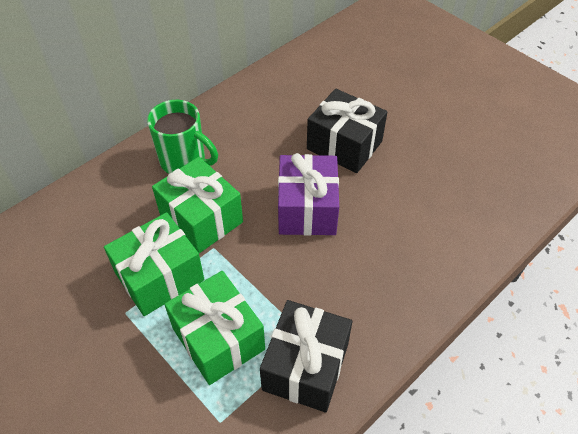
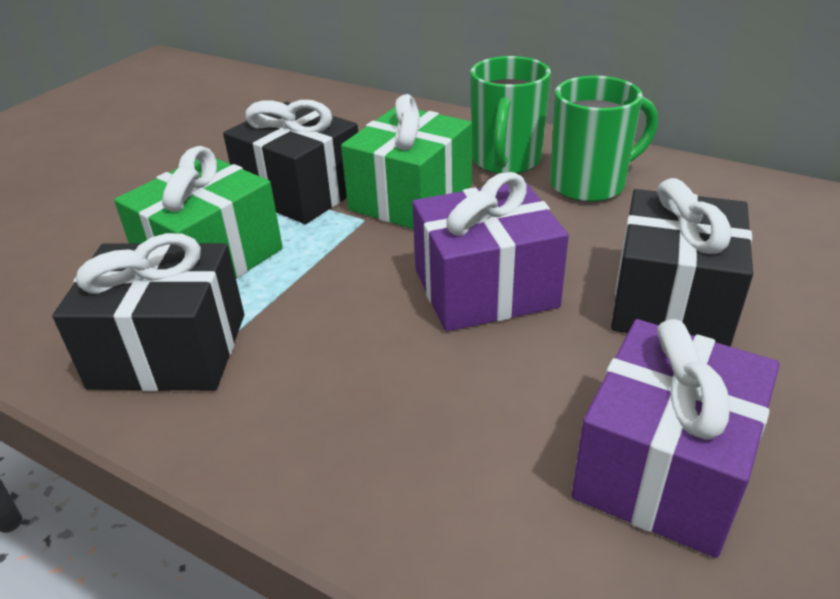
camera: 75 degrees right, 15 degrees down
green gift [104,212,204,316] -> black gift [223,100,358,224]
none -> green mug [550,76,658,202]
none -> purple gift [571,319,780,558]

